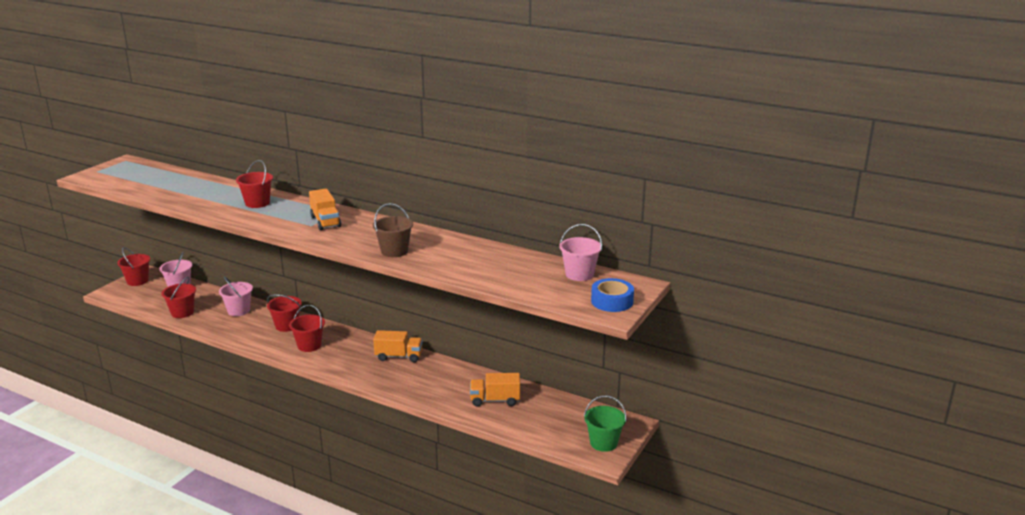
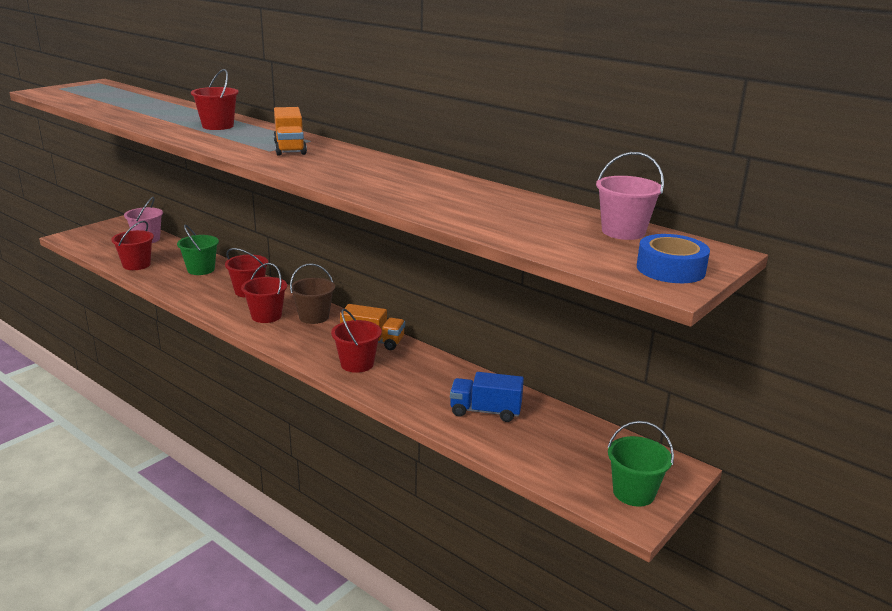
camera: 10 degrees right, 0 degrees up
red bucket [117,247,150,286] -> red bucket moved to [331,309,382,373]
pink bucket [219,276,253,316] -> green bucket [177,225,219,275]
brown bucket [373,203,413,257] -> brown bucket moved to [290,263,335,324]
orange truck [470,373,520,407] -> blue truck [450,372,524,422]

